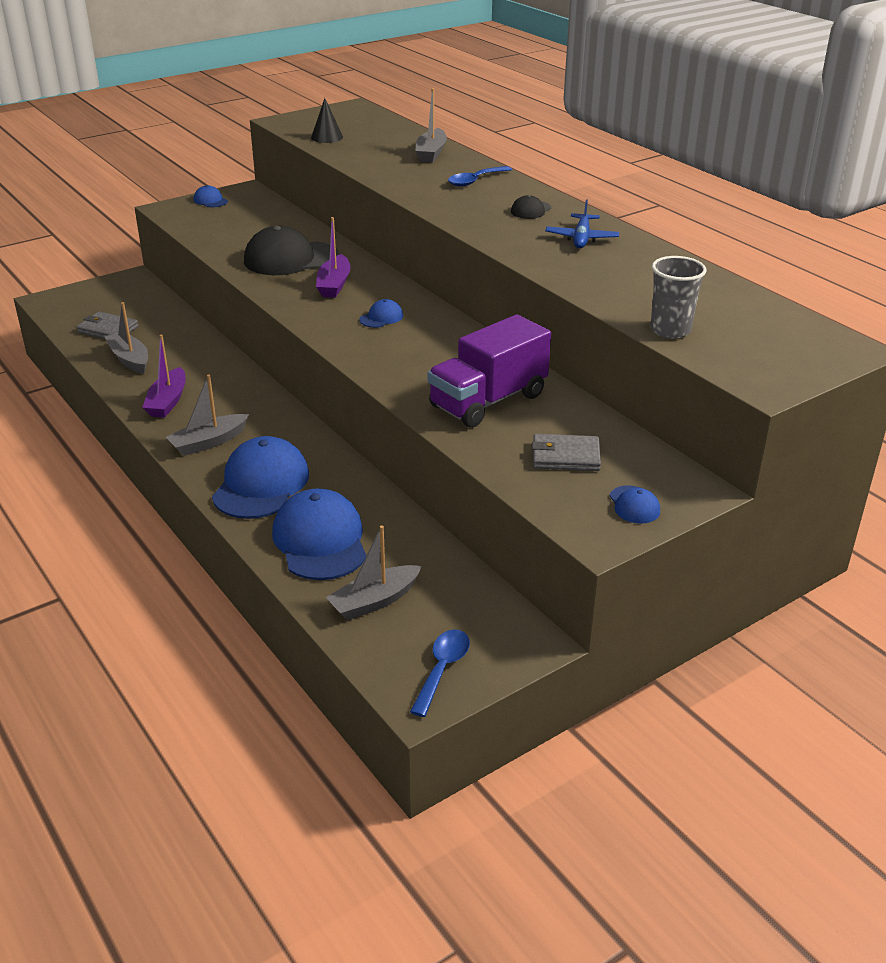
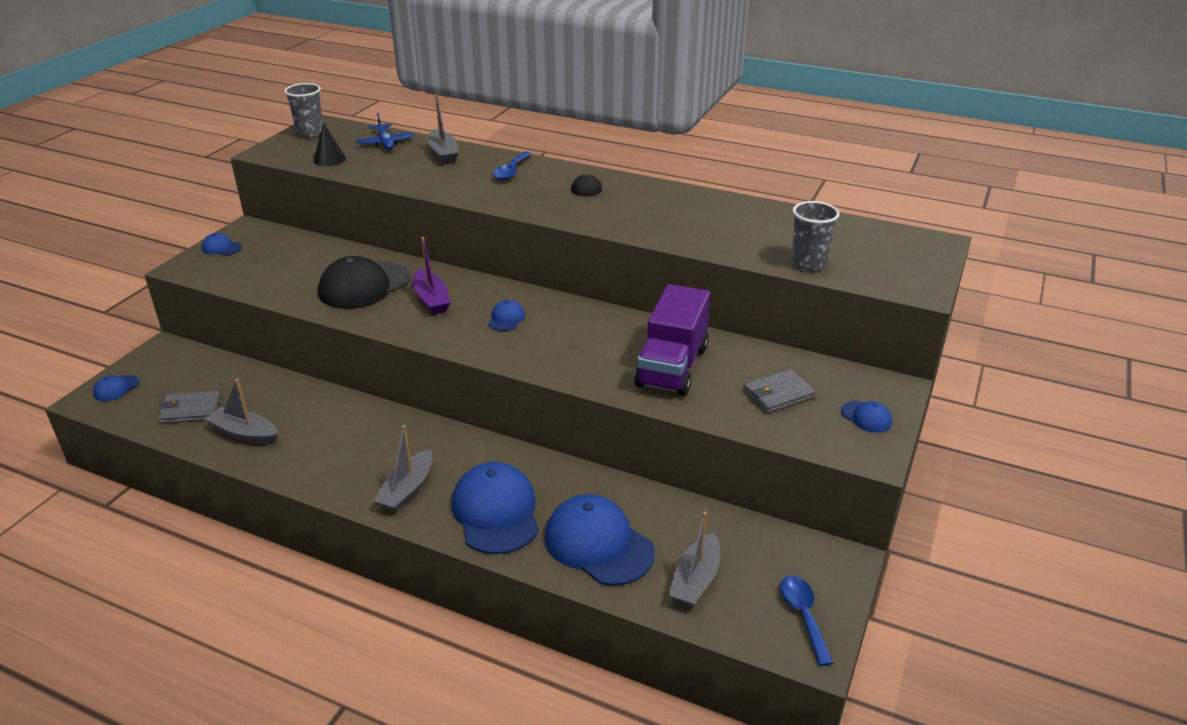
camera: 30 degrees left, 0 degrees up
purple boat [142,334,186,418] -> none
blue plane [545,199,619,248] -> blue plane moved to [356,113,414,150]
none -> blue cap [93,375,139,401]
none -> grey cup [284,83,323,138]

